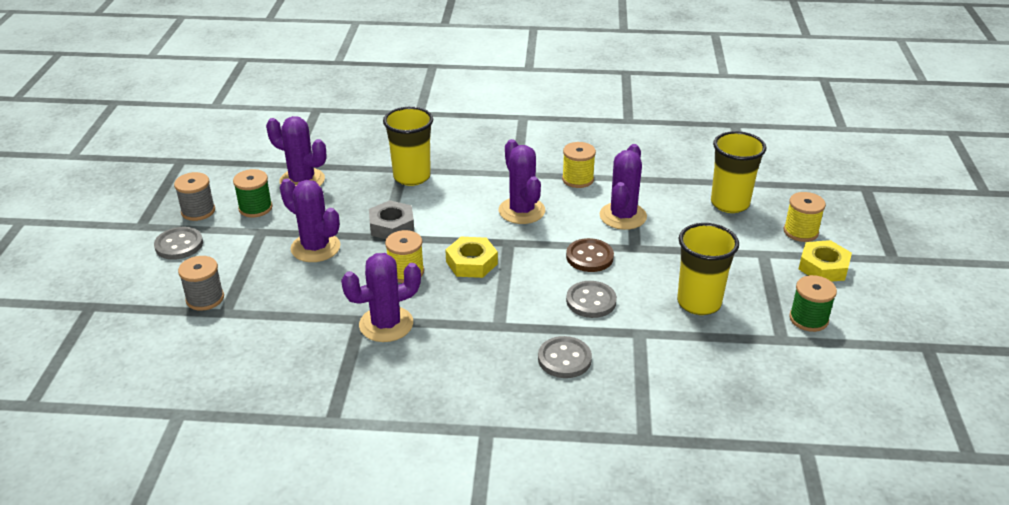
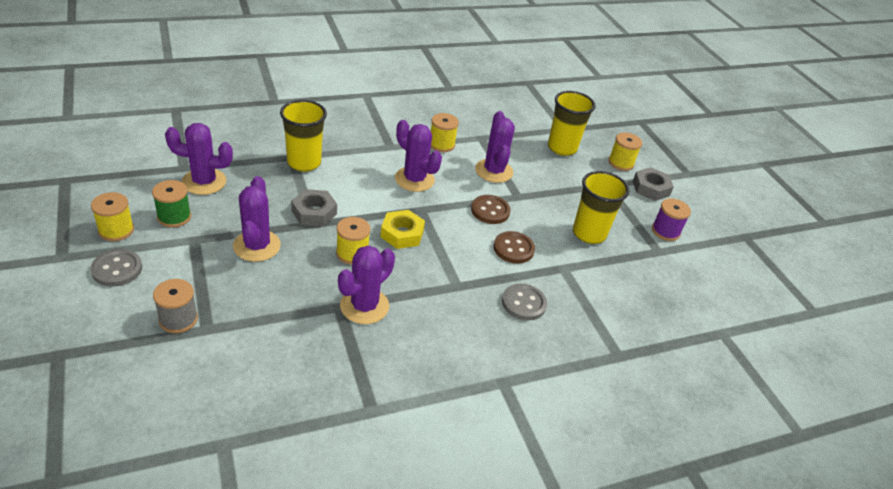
camera: 30 degrees left, 5 degrees up
grey spool [174,172,215,221] -> yellow spool [91,192,134,241]
purple cactus [280,178,340,262] -> purple cactus turned 75 degrees clockwise [233,176,281,262]
grey button [566,281,617,318] -> brown button [493,231,535,263]
green spool [789,275,837,332] -> purple spool [652,198,691,241]
yellow nut [799,240,852,282] -> grey nut [633,167,674,201]

